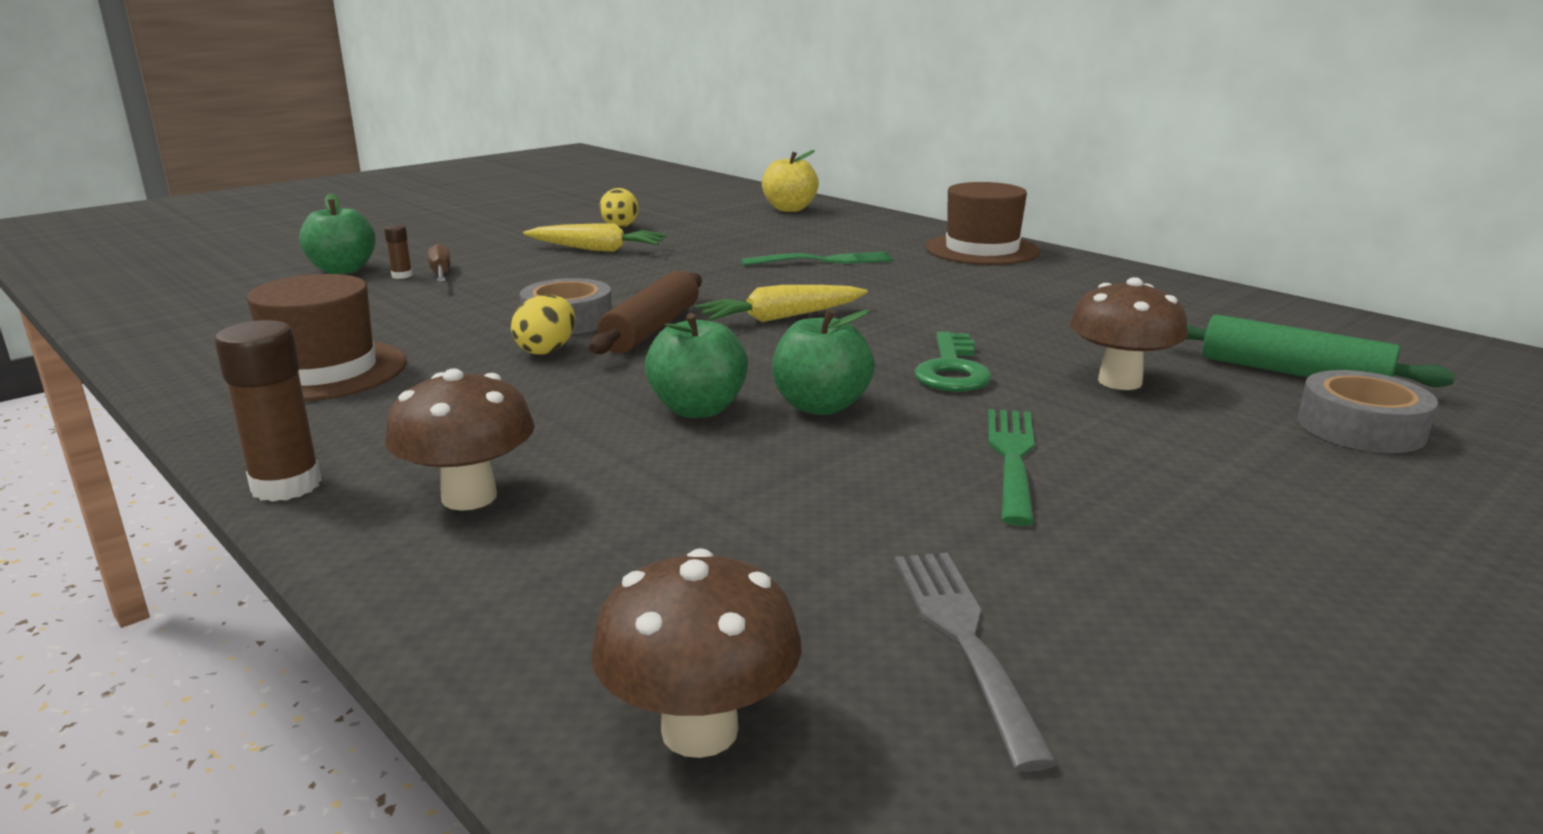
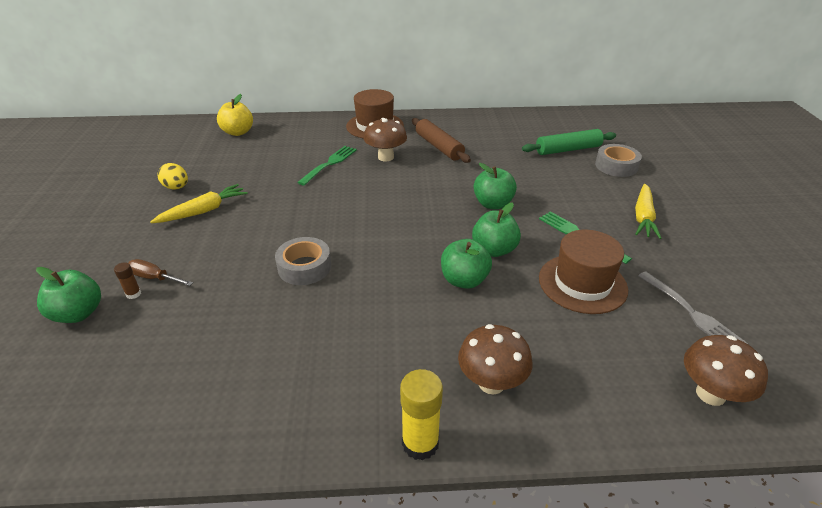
camera: 50 degrees left, 15 degrees up
brown glue stick [215,320,322,502] -> yellow glue stick [400,369,443,461]
brown hat [247,274,407,401] -> brown hat moved to [539,230,628,314]
yellow egg [511,295,575,354] -> none
brown rolling pin [589,271,702,354] -> brown rolling pin moved to [412,118,471,163]
yellow carrot [695,285,868,322] -> yellow carrot moved to [635,184,662,239]
grey fork [895,553,1057,772] -> grey fork turned 150 degrees counterclockwise [638,272,748,344]
green key [914,332,992,392] -> green apple [474,163,517,209]
brown mushroom [1070,277,1188,390] -> brown mushroom moved to [364,118,407,162]

